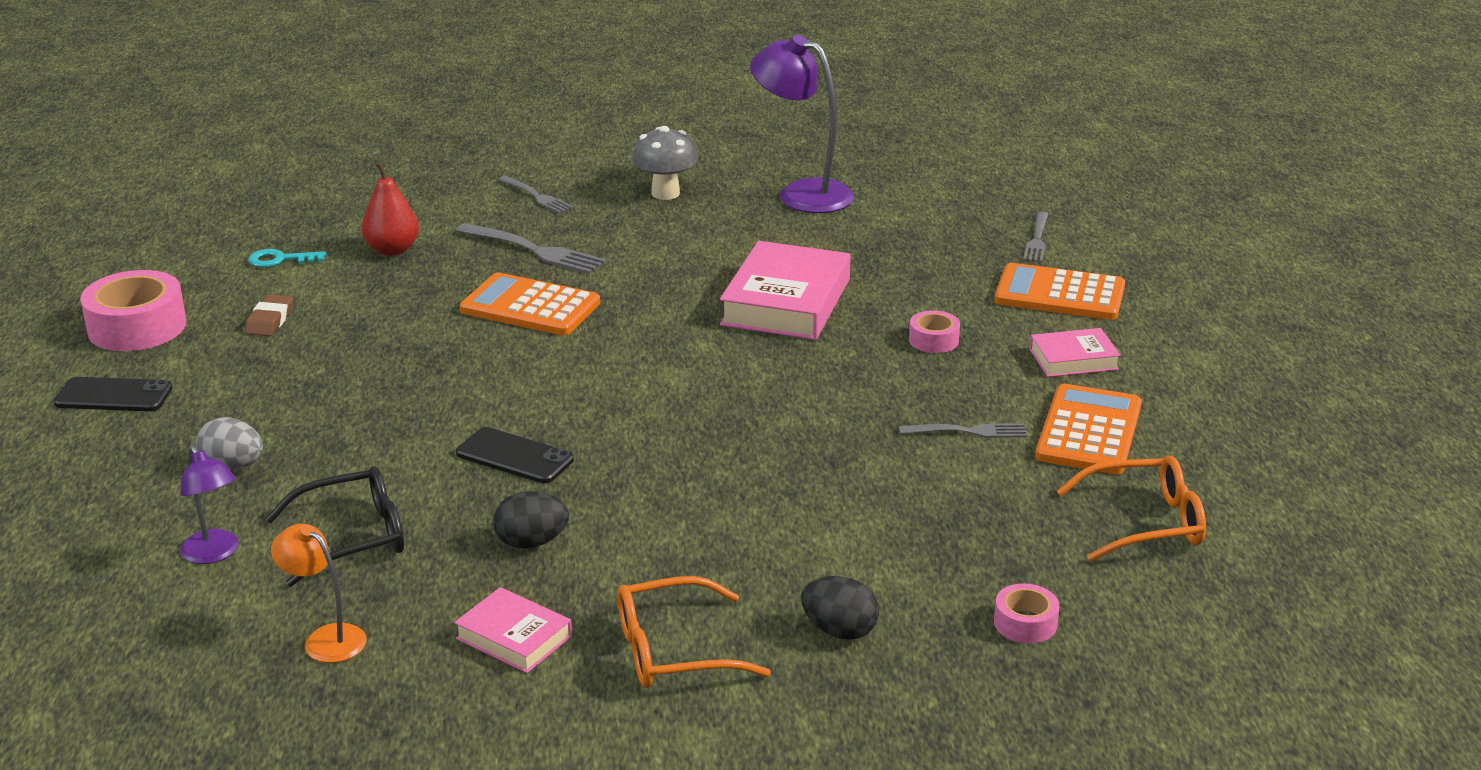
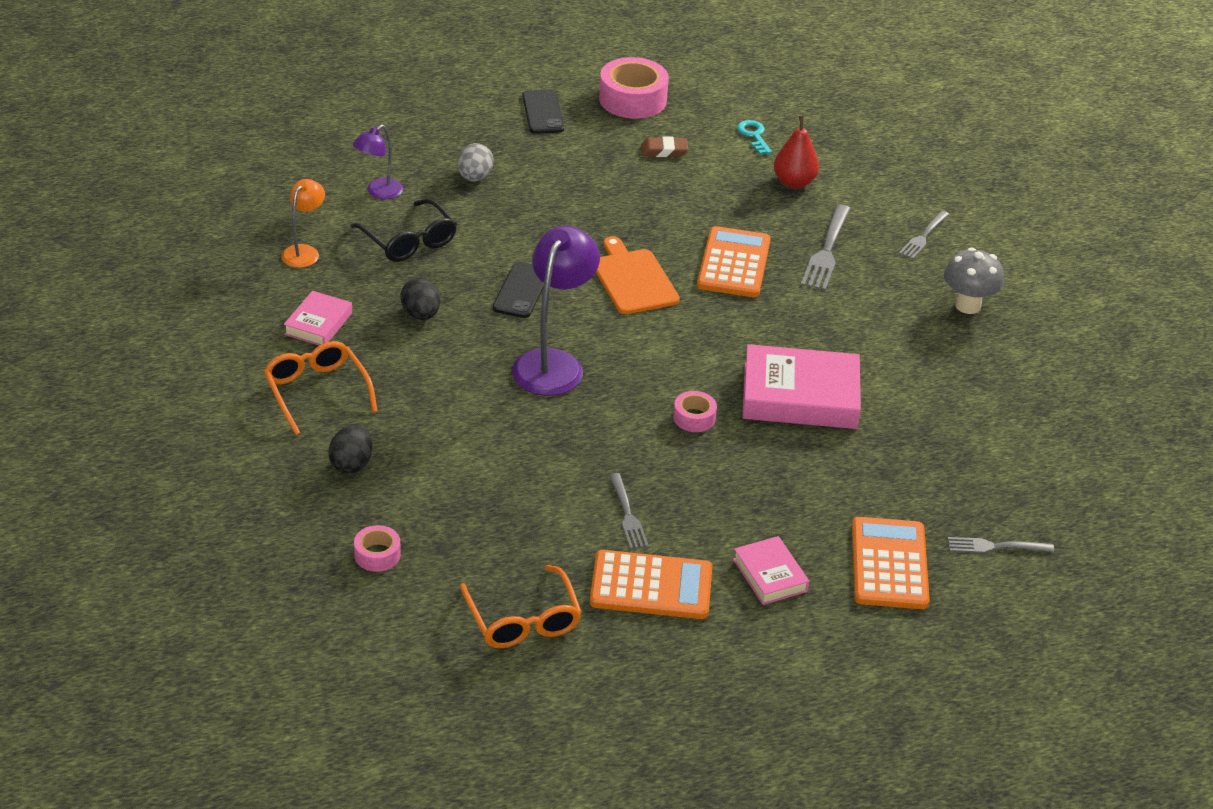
camera: 75 degrees right, 10 degrees up
purple lamp [750,35,854,213] -> purple lamp moved to [512,226,600,396]
pink tape [909,310,960,353] -> pink tape moved to [673,391,717,432]
none -> orange cutting board [596,236,680,314]

